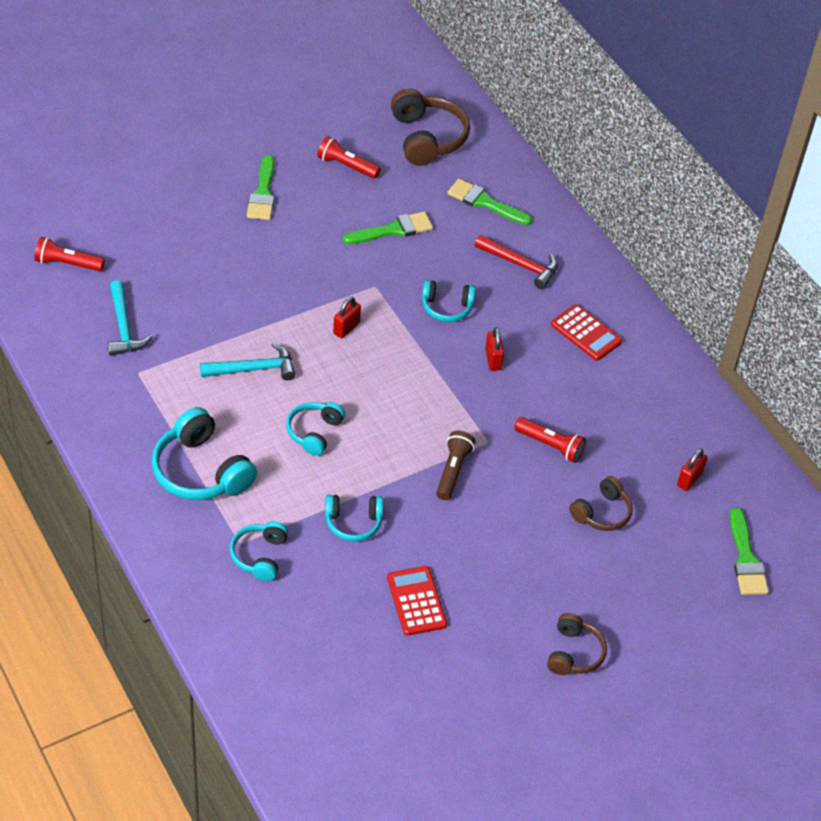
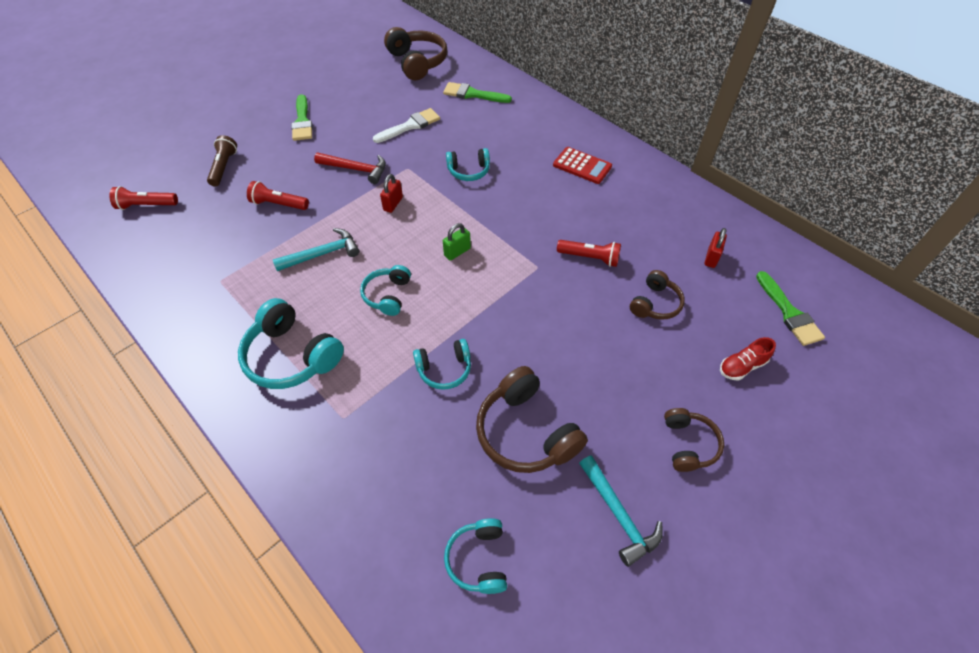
camera: 10 degrees left, 5 degrees up
turquoise hammer [108,280,153,356] -> turquoise hammer moved to [579,455,663,567]
turquoise headphones [230,521,289,581] -> turquoise headphones moved to [444,518,507,594]
red flashlight [317,136,380,179] -> red flashlight moved to [247,181,309,210]
green brush [343,212,433,244] -> white brush [373,108,440,143]
red calculator [387,566,447,636] -> brown headphones [476,366,588,473]
brown flashlight [436,431,475,500] -> brown flashlight moved to [207,135,237,187]
red hammer [475,235,558,289] -> red hammer moved to [314,153,386,184]
red padlock [485,327,504,371] -> none
none -> green padlock [443,223,471,261]
none -> red shoe [720,337,776,381]

